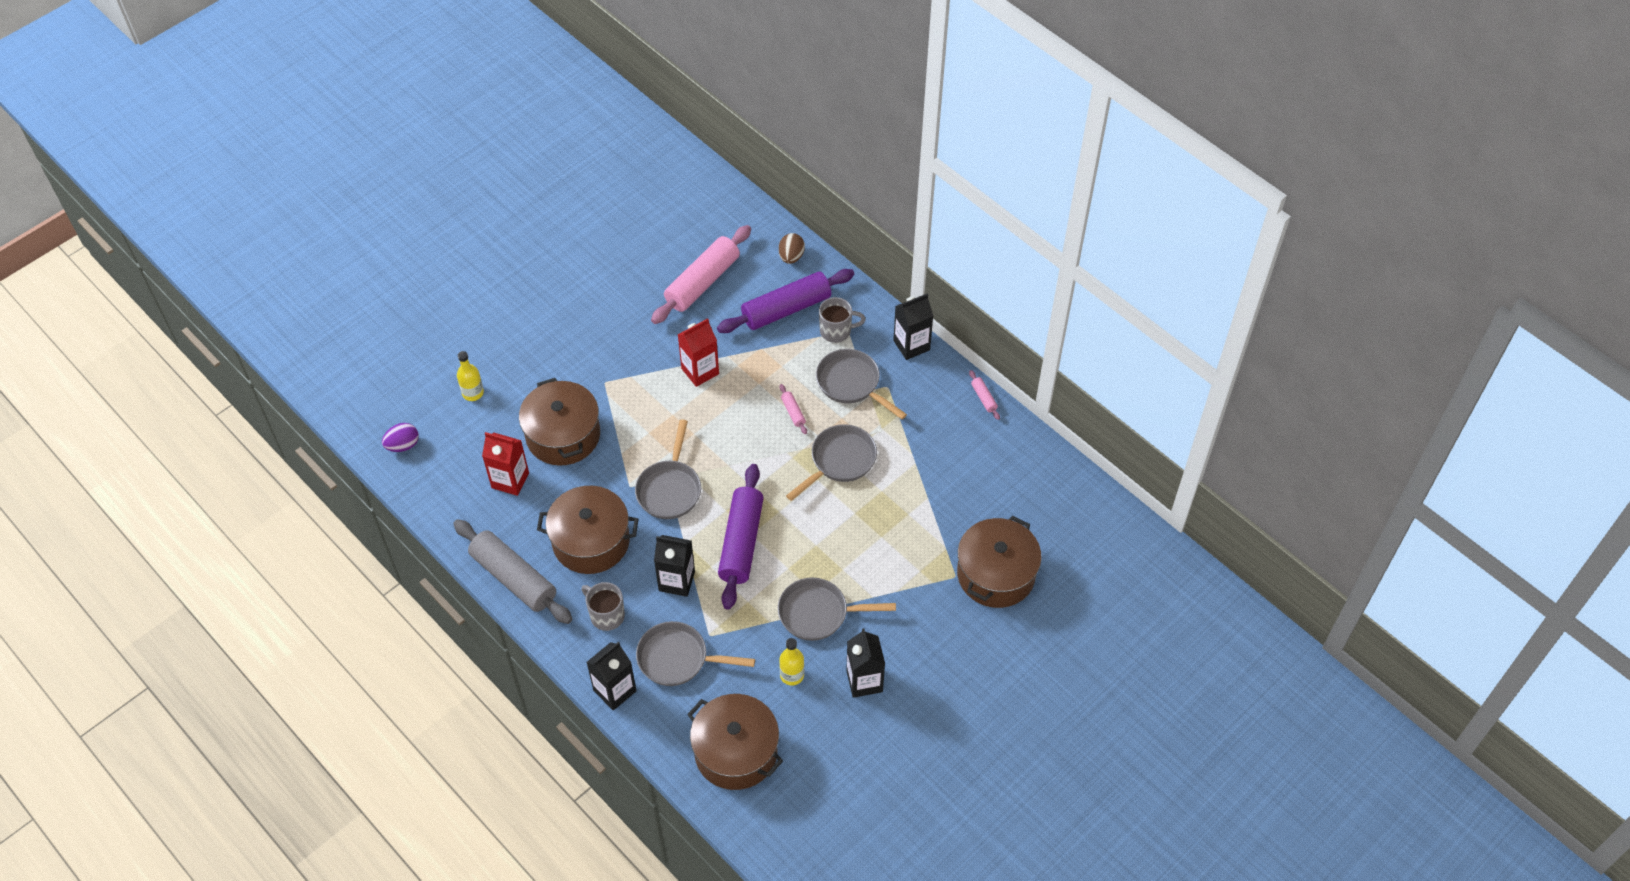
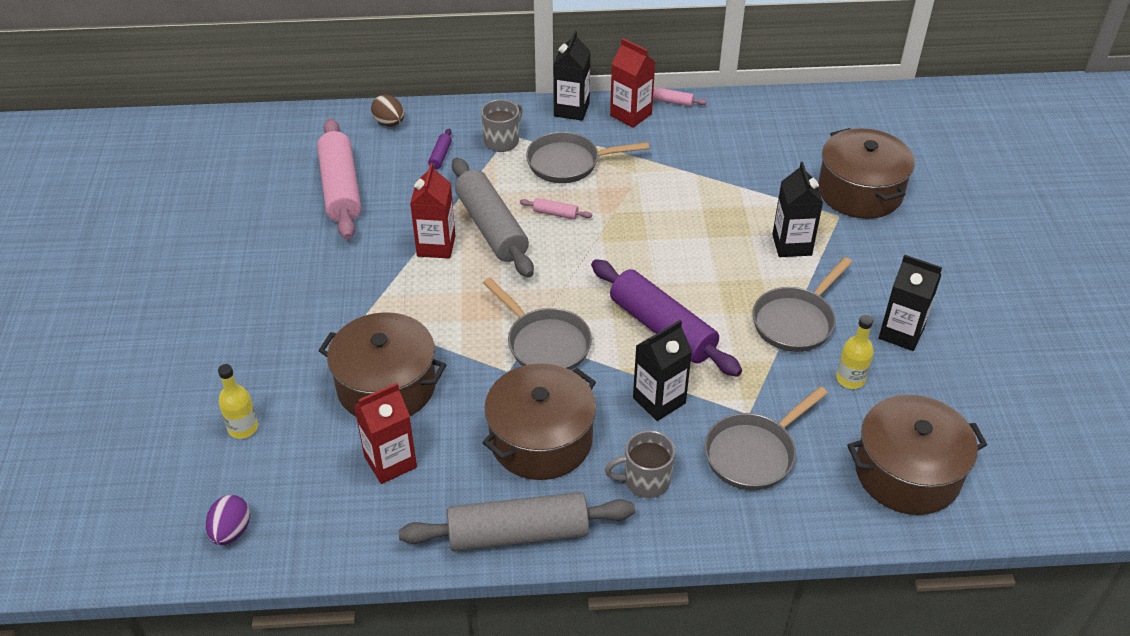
camera: 50 degrees left, 10 degrees down
black carton [586,642,636,710] -> black carton moved to [772,162,823,257]
purple rolling pin [717,269,854,333] -> purple rolling pin [428,128,452,169], size x0.41
grey pan [786,424,877,501] -> none
none -> grey rolling pin [452,158,534,278]
none -> red carton [610,38,655,128]

